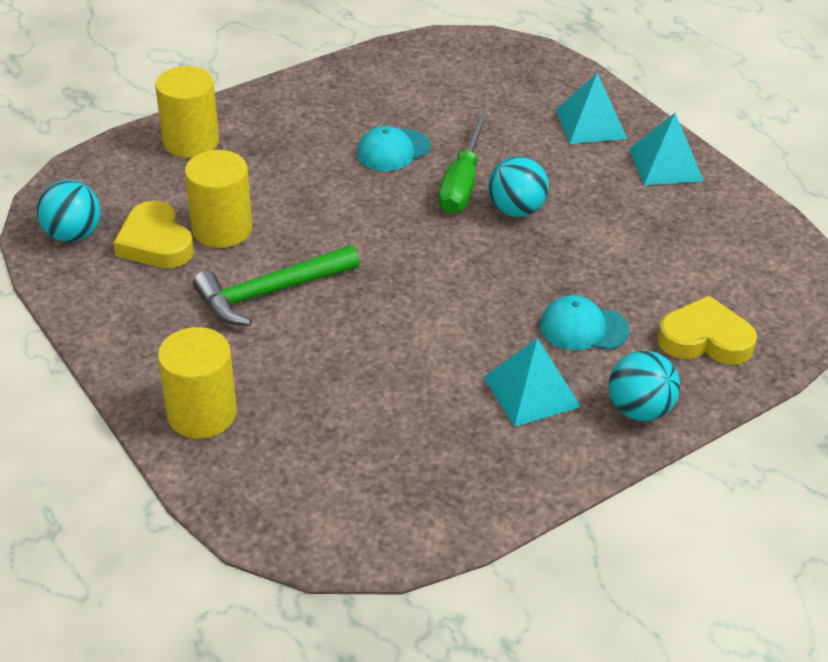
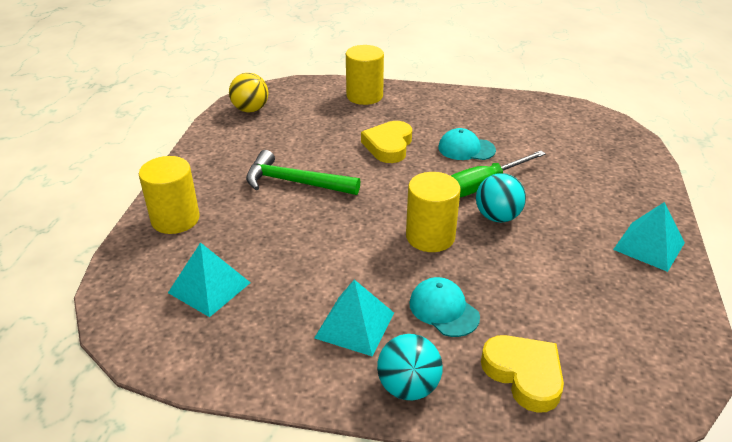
camera: 45 degrees right, 5 degrees down
turquoise ball [37,180,101,242] -> yellow ball [229,73,269,112]
yellow heart [113,201,194,268] -> yellow heart moved to [361,121,412,163]
yellow cylinder [185,150,252,248] -> yellow cylinder moved to [406,172,461,252]
turquoise pyramid [556,73,627,144] -> turquoise pyramid moved to [168,242,251,317]

